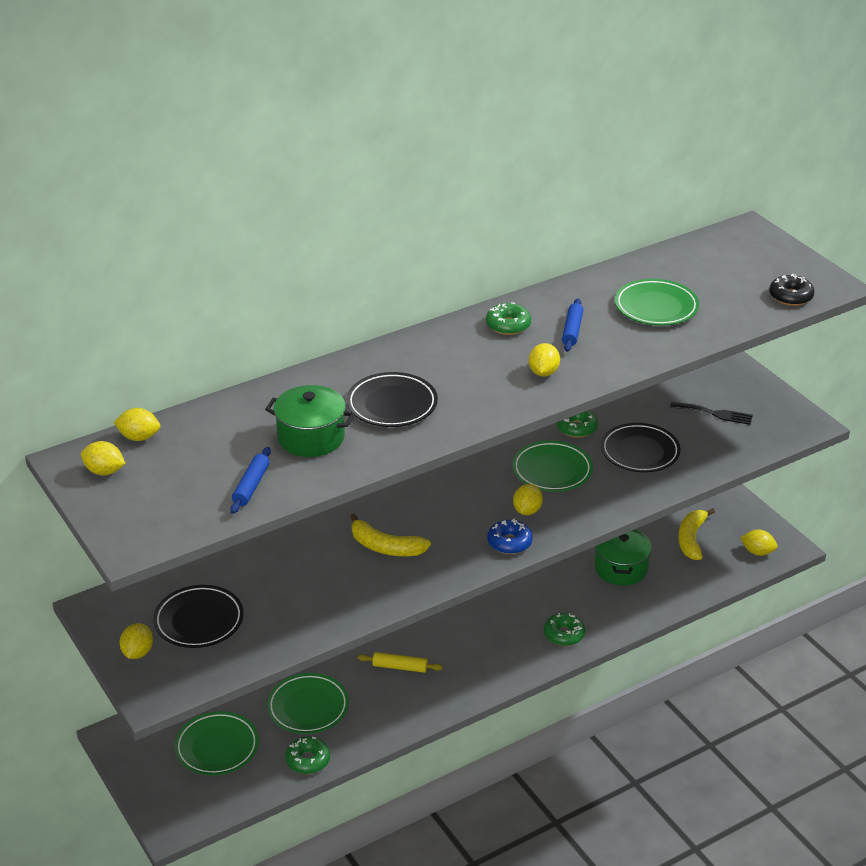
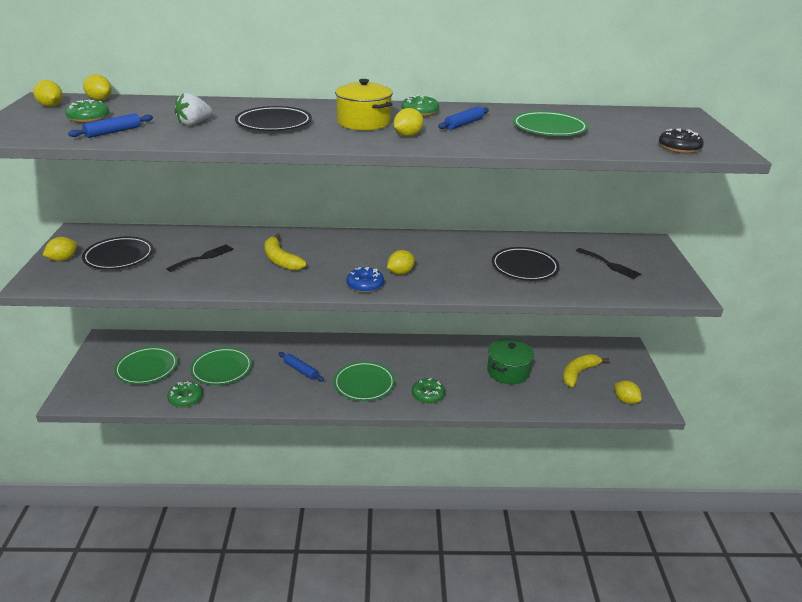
camera: 30 degrees right, 5 degrees down
green pot [265,385,355,457] -> white strawberry [175,93,212,126]
yellow rolling pin [358,652,443,673] -> blue rolling pin [278,352,324,381]
green plate [512,441,593,492] -> green plate moved to [334,361,395,401]
green donut [556,410,598,438] -> green donut moved to [65,99,109,123]
none -> black fork [166,244,234,272]
none -> yellow pot [335,79,393,130]

